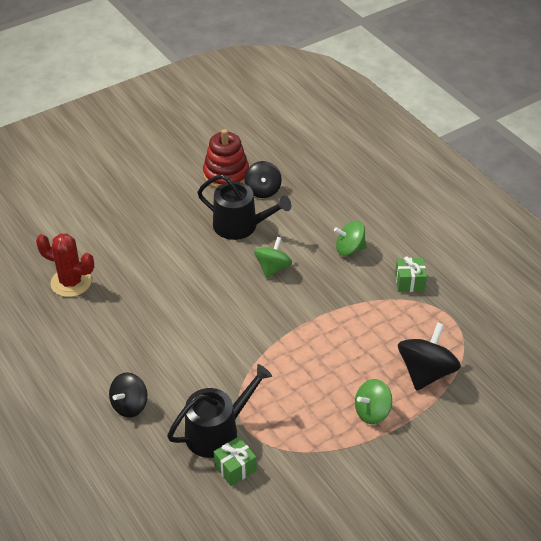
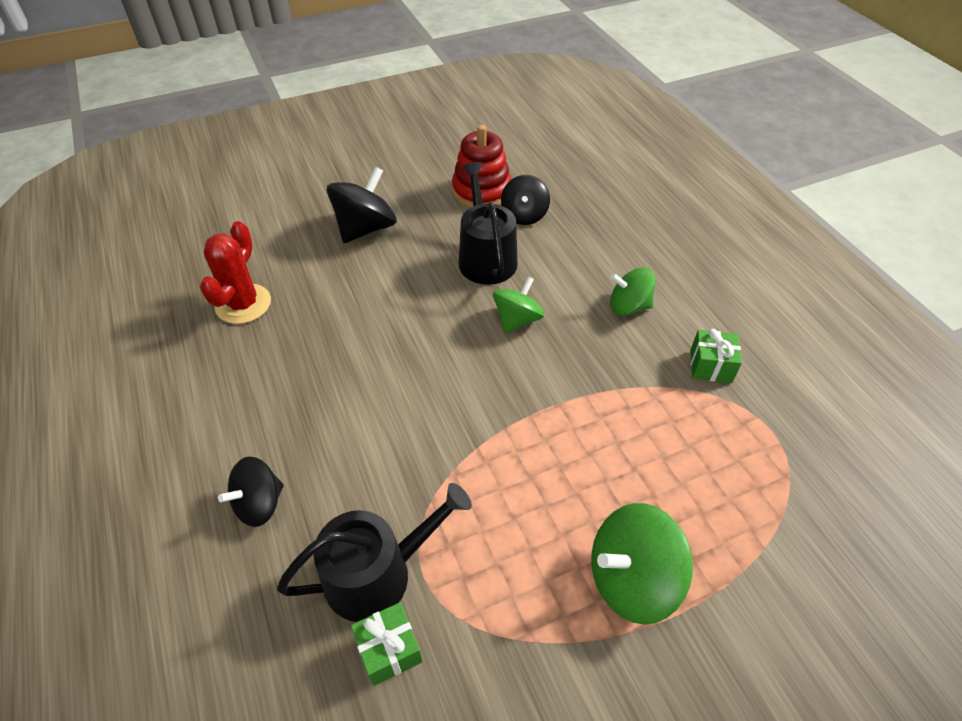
camera: 10 degrees right, 5 degrees up
red cactus [36,233,94,297] -> red cactus turned 75 degrees clockwise [200,221,271,324]
black watering can [197,174,291,240] -> black watering can turned 135 degrees counterclockwise [458,162,518,285]
green spinning top [355,379,392,424] -> green spinning top [591,503,693,624], size x1.51
black spinning top [398,322,461,391] -> black spinning top moved to [327,167,397,243]

